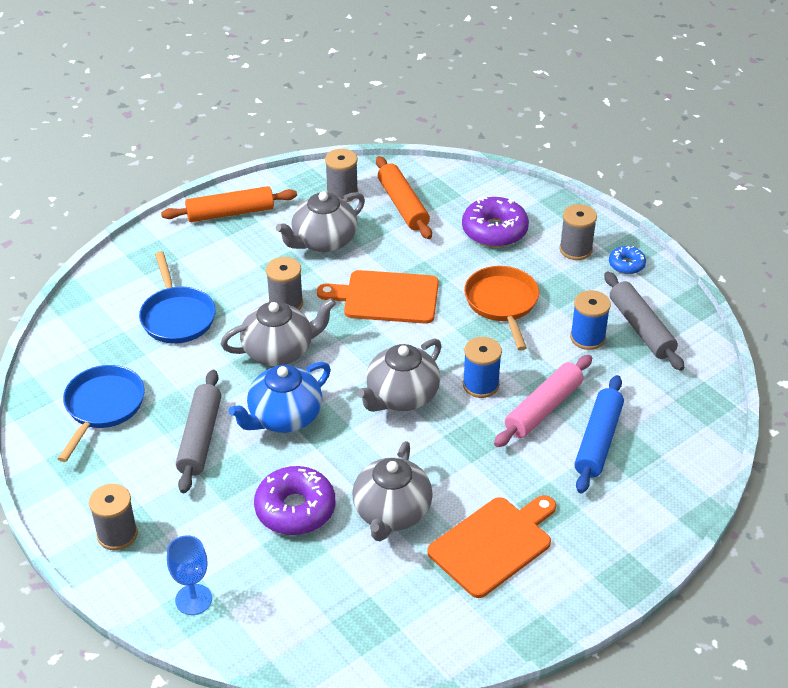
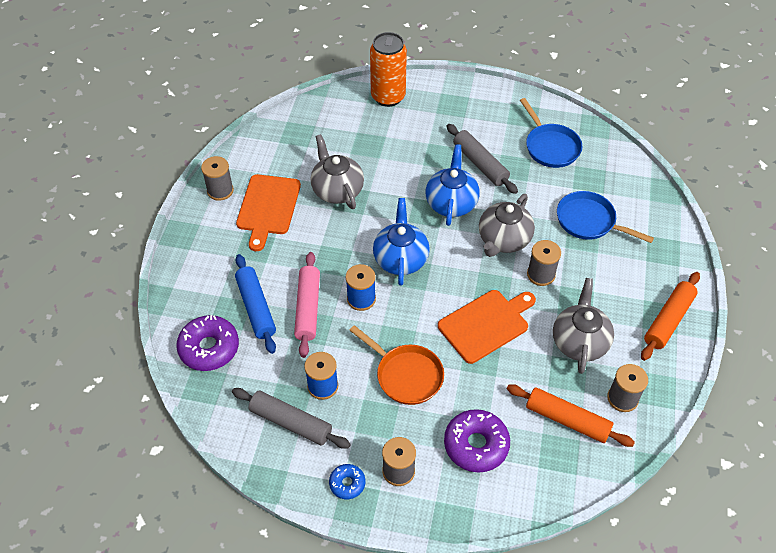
camera: 140 degrees right, 10 degrees up
grey spool [89,484,138,550] -> grey spool moved to [201,156,234,201]
blue goblet [167,535,212,615] -> orange can [370,32,407,107]
purple donut [254,466,335,535] -> purple donut moved to [176,315,239,371]
grey teapot [357,338,442,412] -> blue teapot [373,198,430,286]

